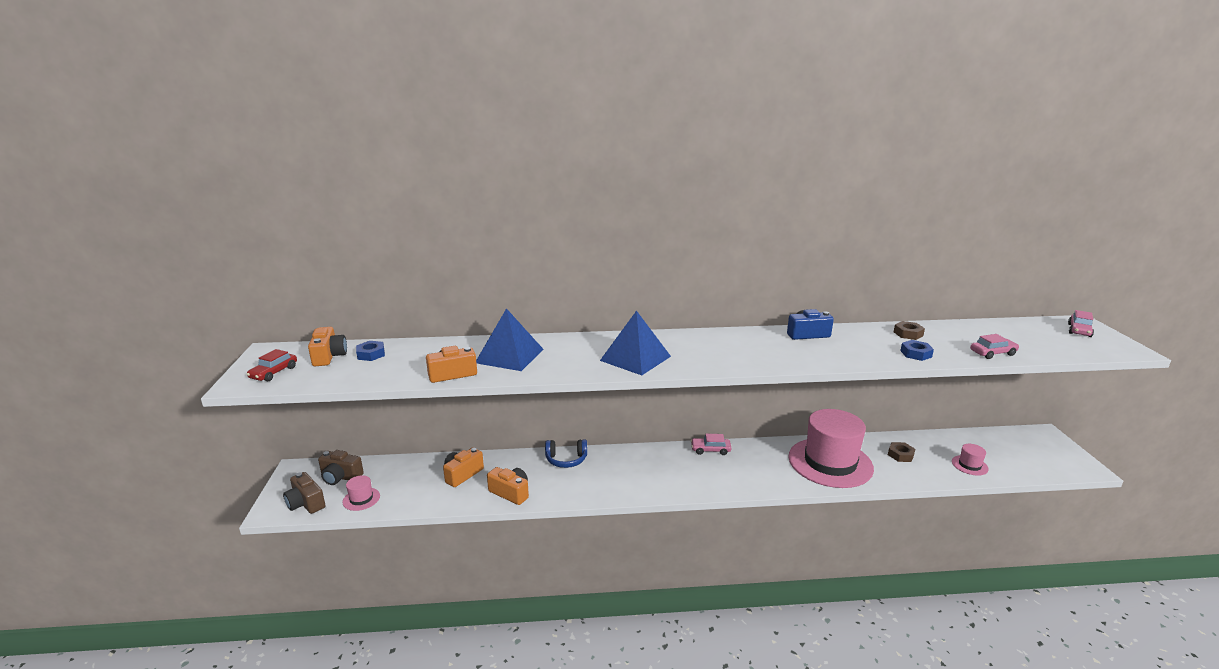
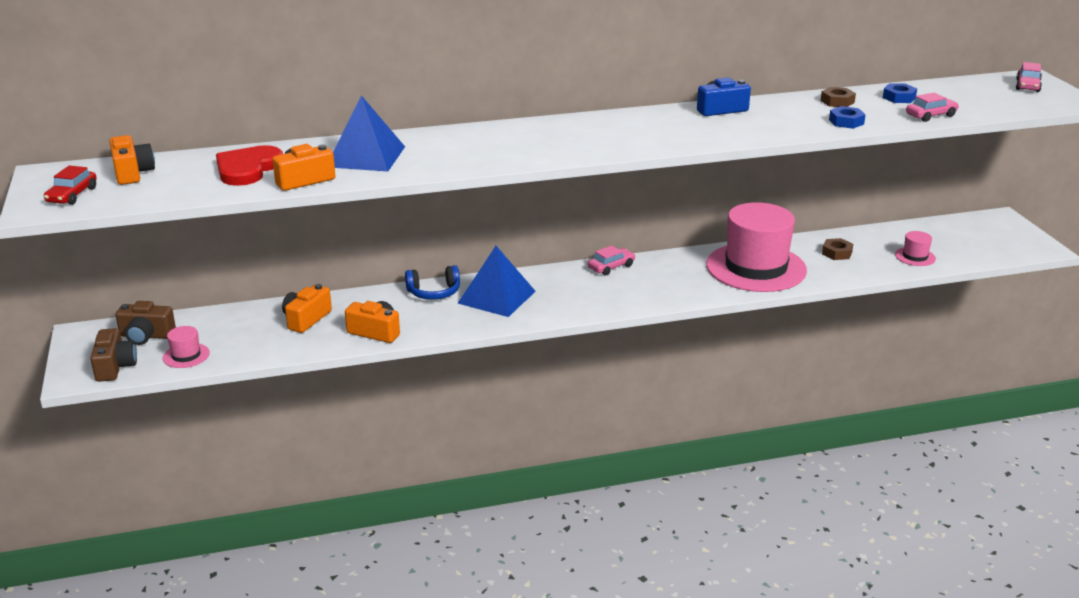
camera: 10 degrees left, 5 degrees up
brown camera [283,472,326,514] -> brown camera turned 135 degrees counterclockwise [90,328,137,382]
blue nut [356,341,385,361] -> blue nut moved to [883,83,917,103]
blue pyramid [600,310,671,375] -> blue pyramid moved to [458,246,536,317]
pink car [691,434,731,455] -> pink car turned 150 degrees clockwise [588,245,635,275]
none -> red heart [216,145,283,186]

